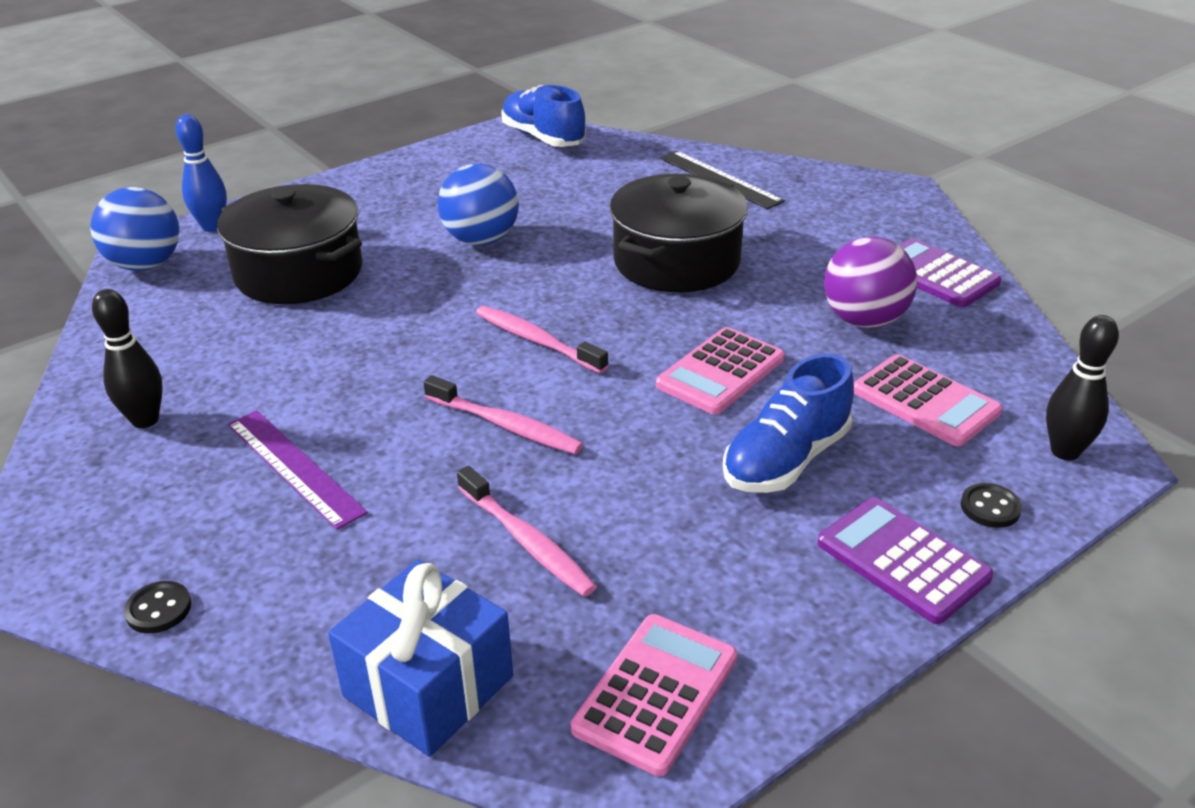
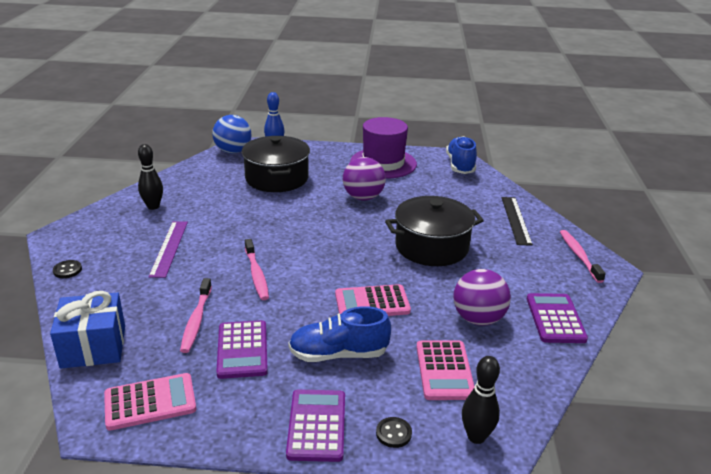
camera: 40 degrees right, 5 degrees down
blue ball [438,164,519,245] -> purple ball [343,157,386,201]
pink toothbrush [476,306,609,373] -> pink toothbrush moved to [560,230,606,283]
none -> purple calculator [216,320,268,379]
none -> purple hat [350,117,417,179]

